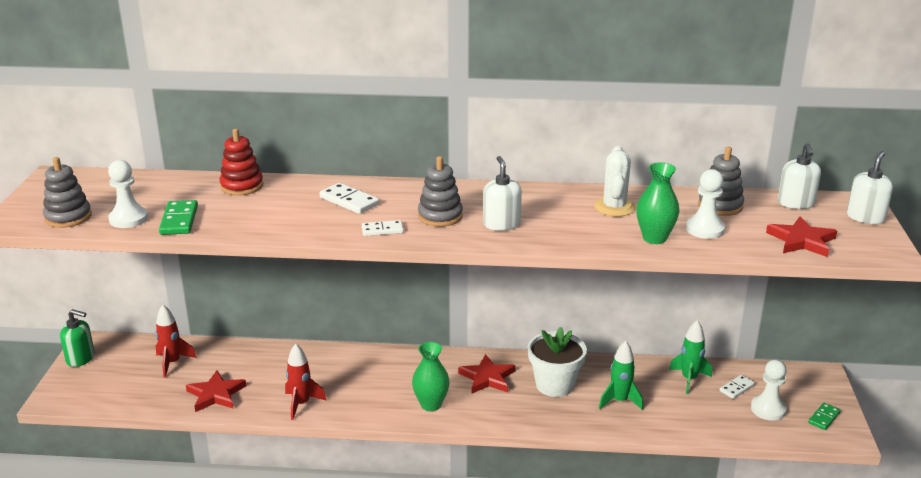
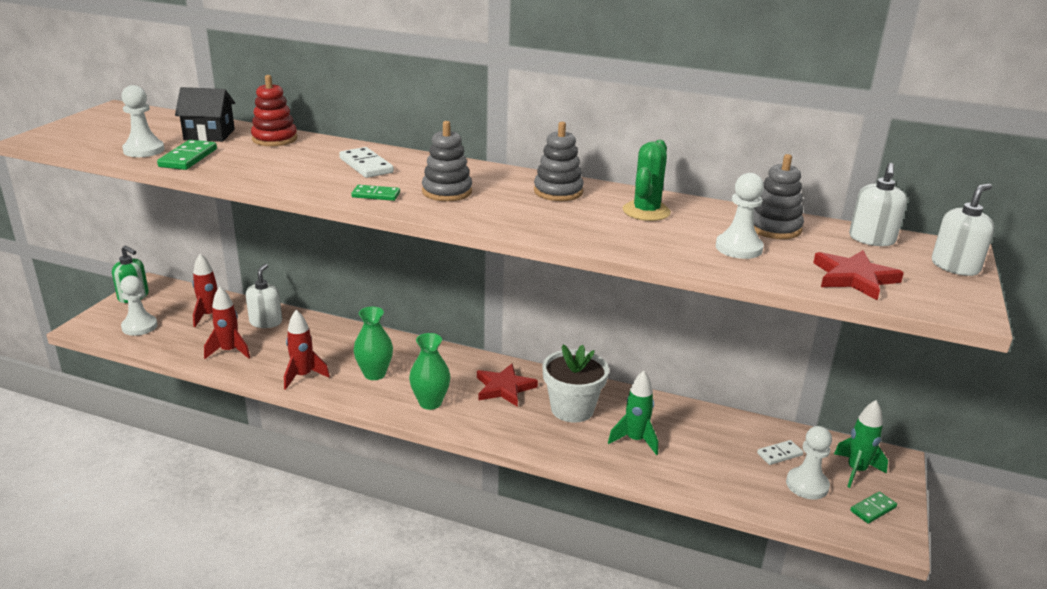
camera: 15 degrees right, 0 degrees up
grey stacking toy [43,157,92,228] -> grey stacking toy moved to [534,122,584,201]
red star [186,370,246,412] -> red rocket [204,287,250,359]
white domino [362,220,404,236] -> green domino [351,185,400,201]
white soap dispenser [483,156,522,231] -> white soap dispenser moved to [246,264,282,328]
white cactus [594,146,635,217] -> green cactus [623,140,671,221]
green vase [636,162,680,244] -> green vase moved to [353,307,393,380]
green rocket [669,320,712,394] -> green rocket moved to [834,400,888,488]
none -> white pawn [120,275,158,336]
none -> black house [175,87,235,142]

